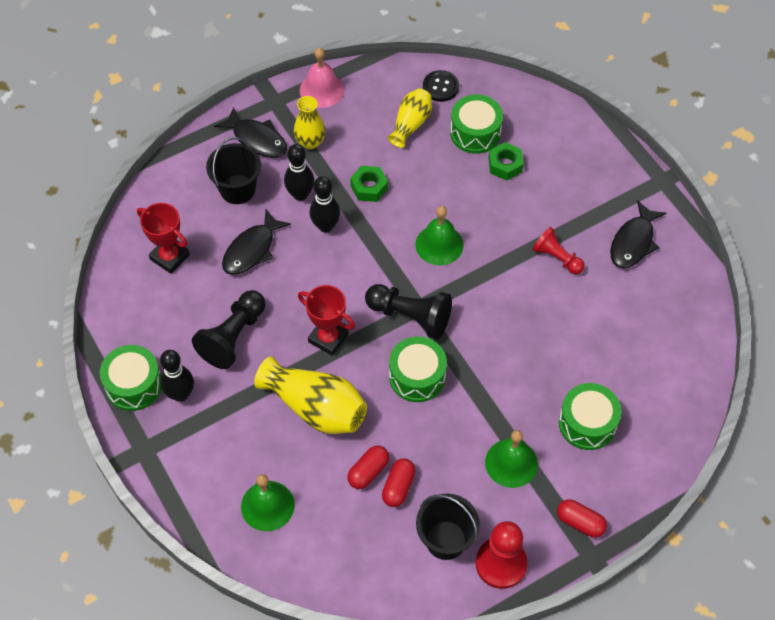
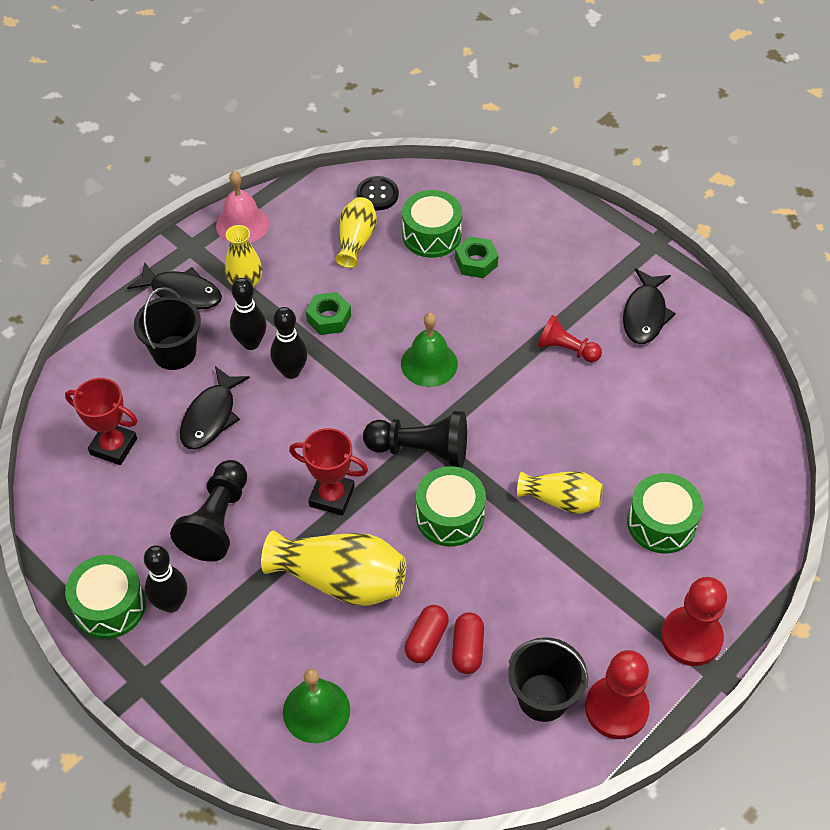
camera: 15 degrees left, 5 degrees down
green bell [485,430,538,488] -> none
red capsule [557,499,607,538] -> red pawn [661,577,727,666]
none -> yellow vase [517,471,603,514]

